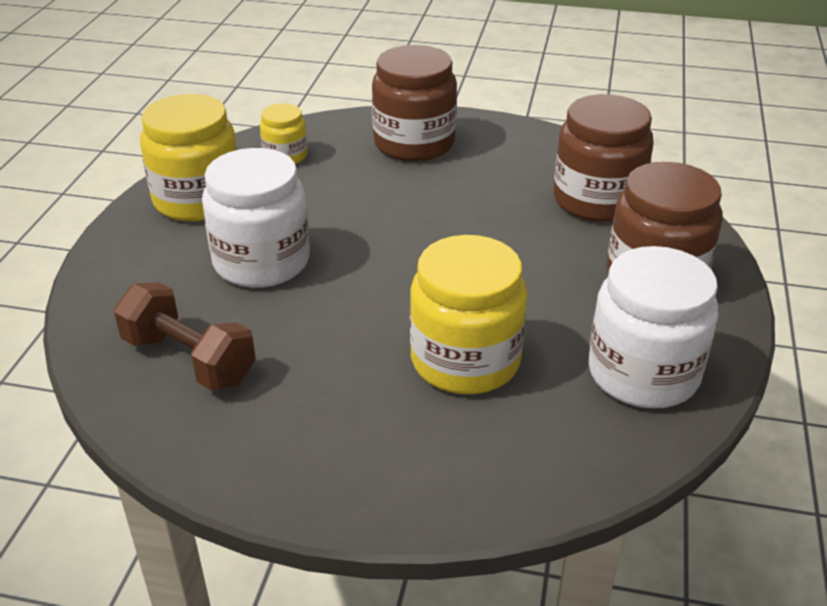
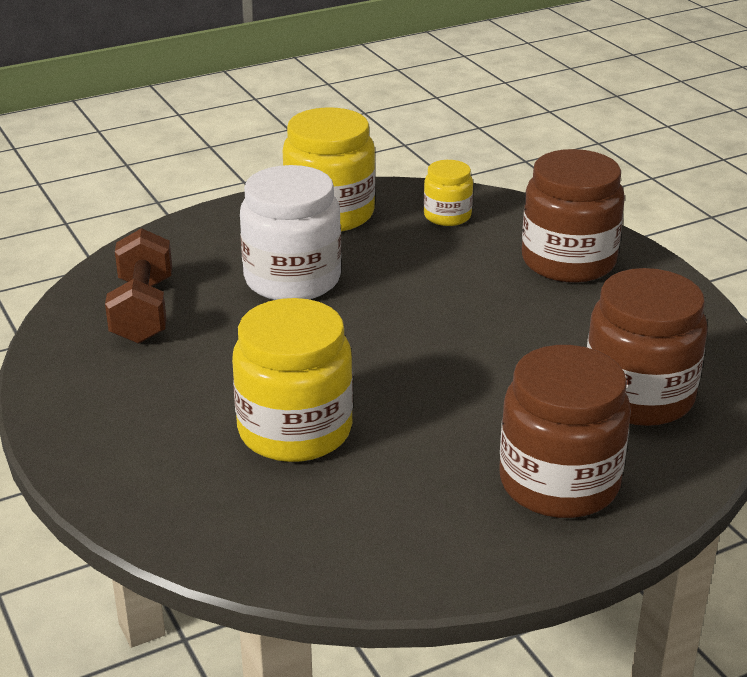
camera: 50 degrees right, 5 degrees down
white jar [588,246,719,408] -> none

